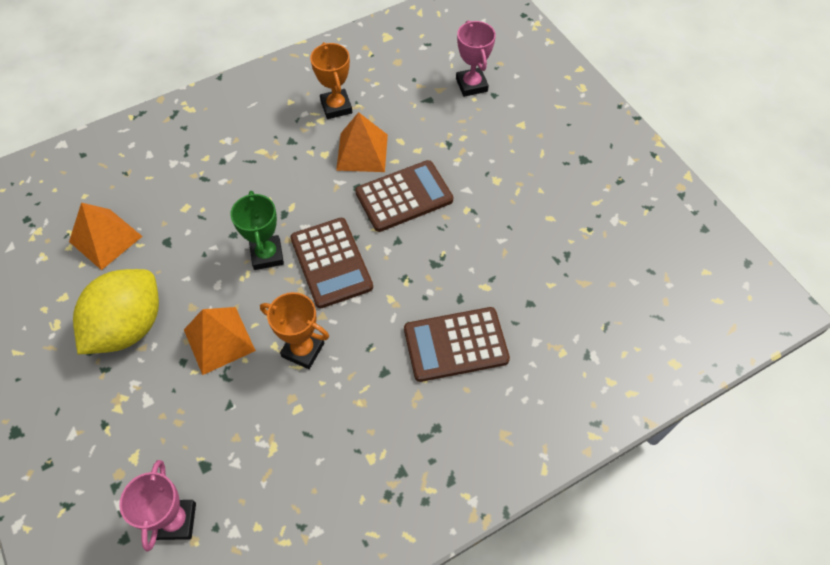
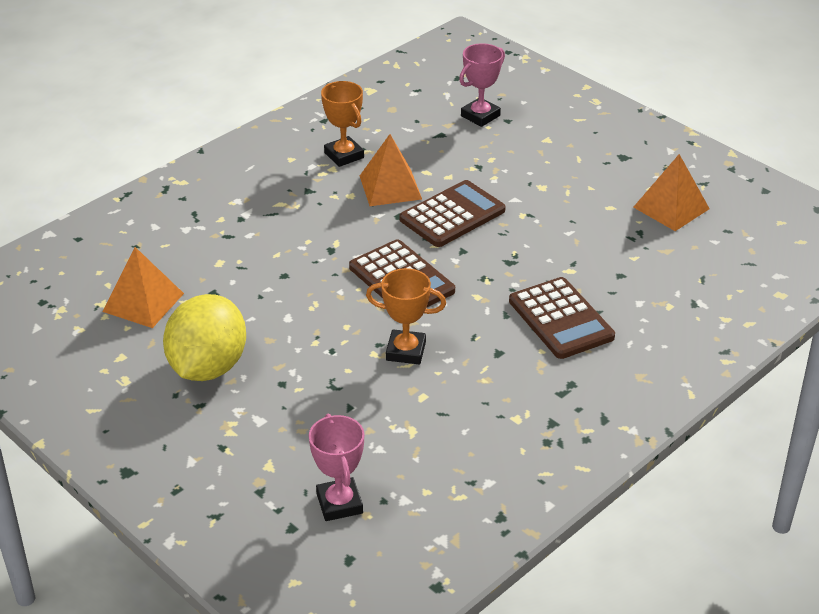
camera: 15 degrees left, 20 degrees down
orange pyramid [184,307,256,375] -> orange pyramid moved to [633,154,710,231]
green trophy [230,191,284,270] -> none
brown calculator [404,307,510,382] -> brown calculator turned 90 degrees counterclockwise [509,277,615,359]
pink trophy [456,20,496,97] -> pink trophy turned 75 degrees clockwise [459,43,505,127]

